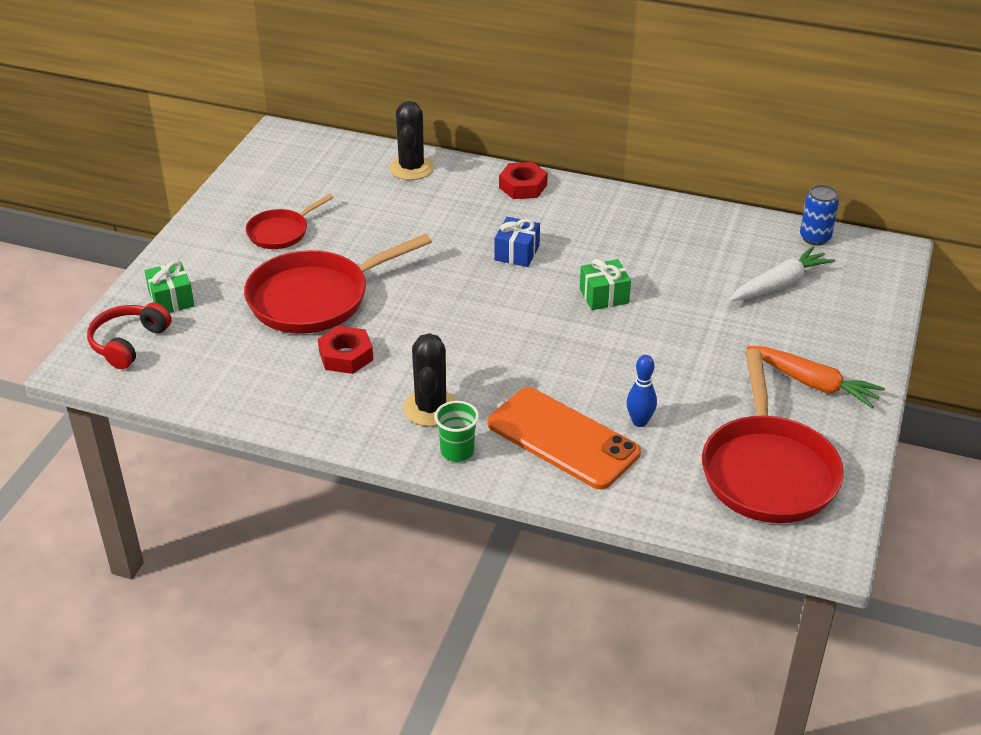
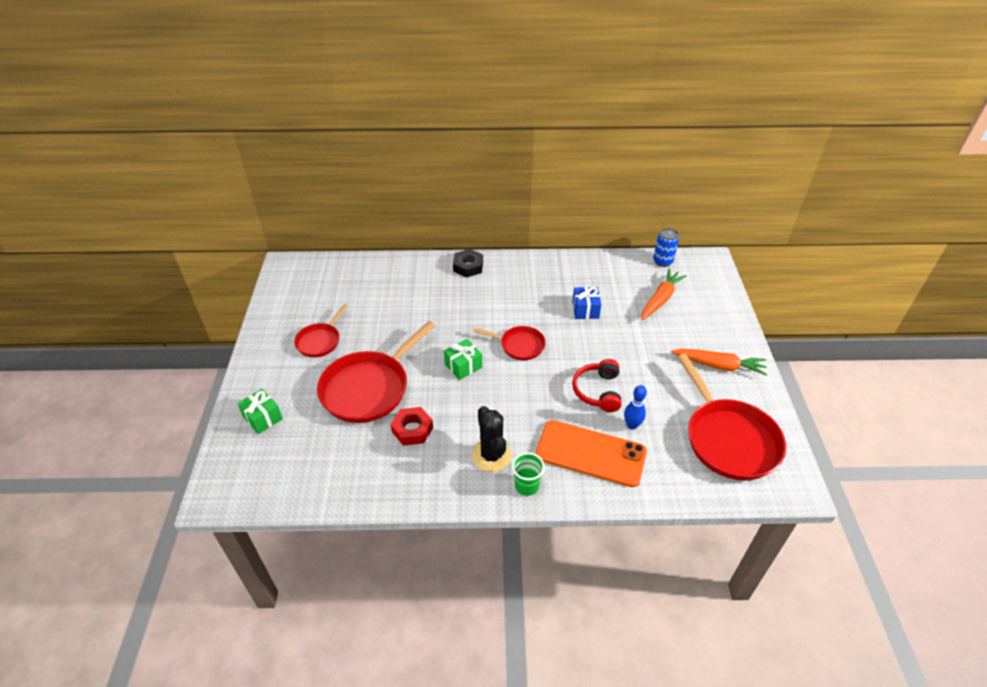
camera: 20 degrees left, 5 degrees up
red headphones [87,302,172,369] -> red headphones moved to [572,359,622,412]
black cactus [389,101,434,180] -> none
blue gift [495,217,540,267] -> blue gift moved to [572,287,601,319]
red nut [499,162,548,199] -> black nut [453,249,483,278]
green gift [580,259,631,310] -> green gift moved to [444,339,482,380]
white carrot [729,246,835,301] -> orange carrot [641,269,687,320]
none -> red pan [473,326,546,360]

